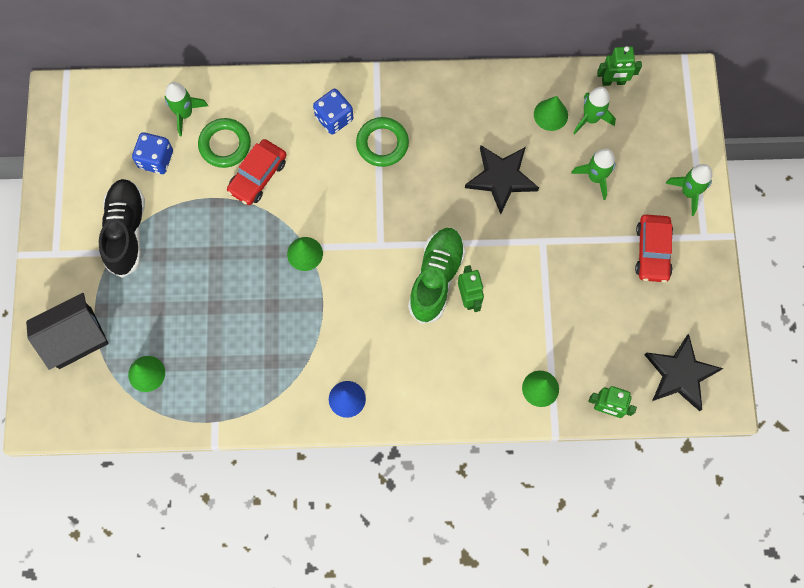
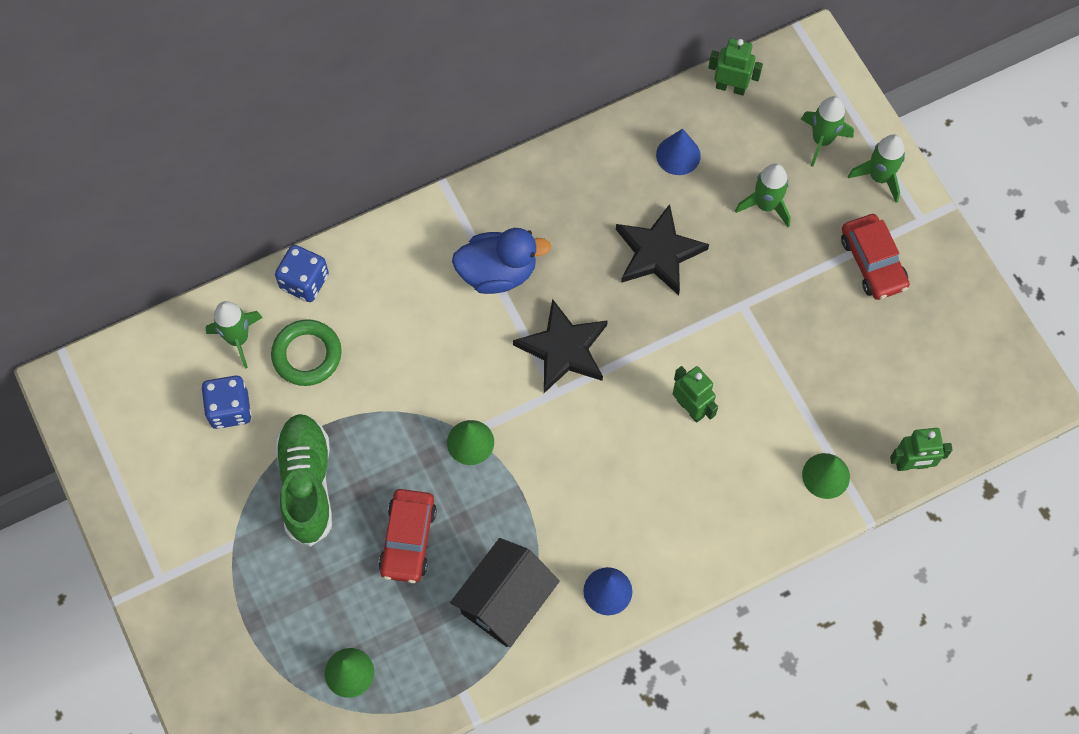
camera: 25 degrees left, 5 degrees down
black house [26,293,109,370] -> black house moved to [450,538,560,647]
black shoe [99,179,145,278] -> none
red car [227,139,287,205] -> red car moved to [378,489,437,583]
blue dice [313,89,353,134] -> blue dice moved to [275,245,329,302]
green ring [356,117,409,167] -> blue duck [452,228,551,294]
green shoe [408,228,466,324] -> green shoe moved to [275,414,332,547]
green cone [534,96,568,131] -> blue cone [656,129,701,175]
green rocket [573,87,616,135] -> green rocket moved to [801,96,854,167]
green robot [597,46,642,86] -> green robot turned 135 degrees counterclockwise [708,38,763,95]
black star [644,334,723,411] -> black star moved to [513,299,608,393]

